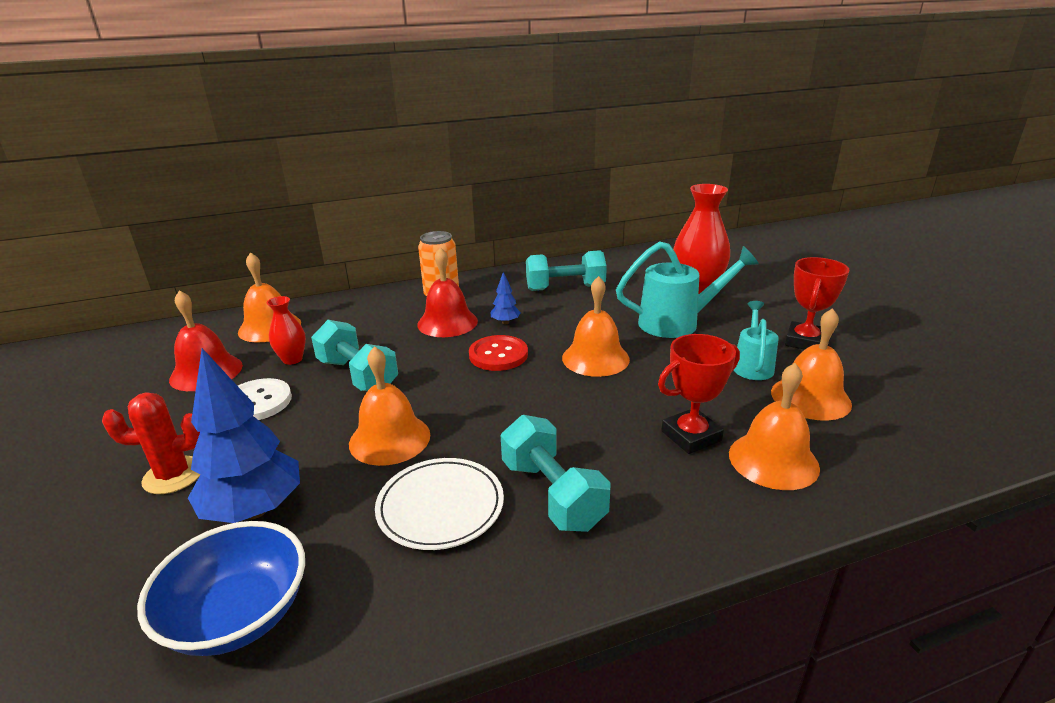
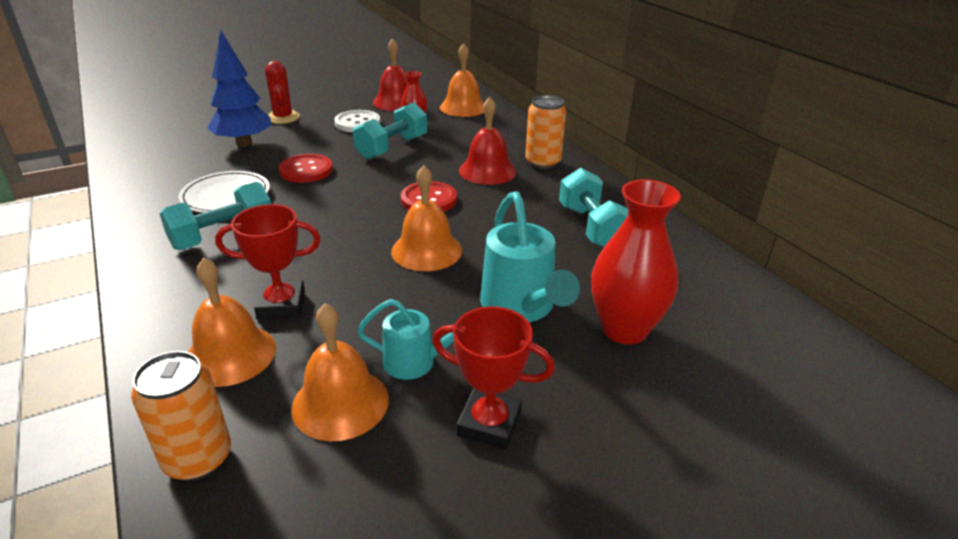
camera: 80 degrees right, 5 degrees up
blue bowl [137,521,305,656] -> none
orange bell [349,346,430,466] -> red button [279,154,333,183]
blue tree [490,272,521,324] -> none
red trophy [658,334,740,454] -> red trophy turned 60 degrees counterclockwise [215,204,321,319]
none -> orange can [131,351,231,481]

